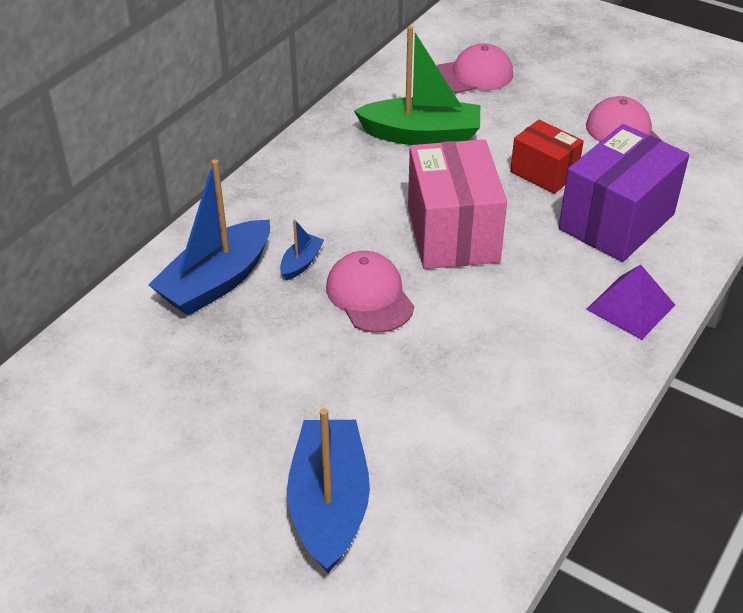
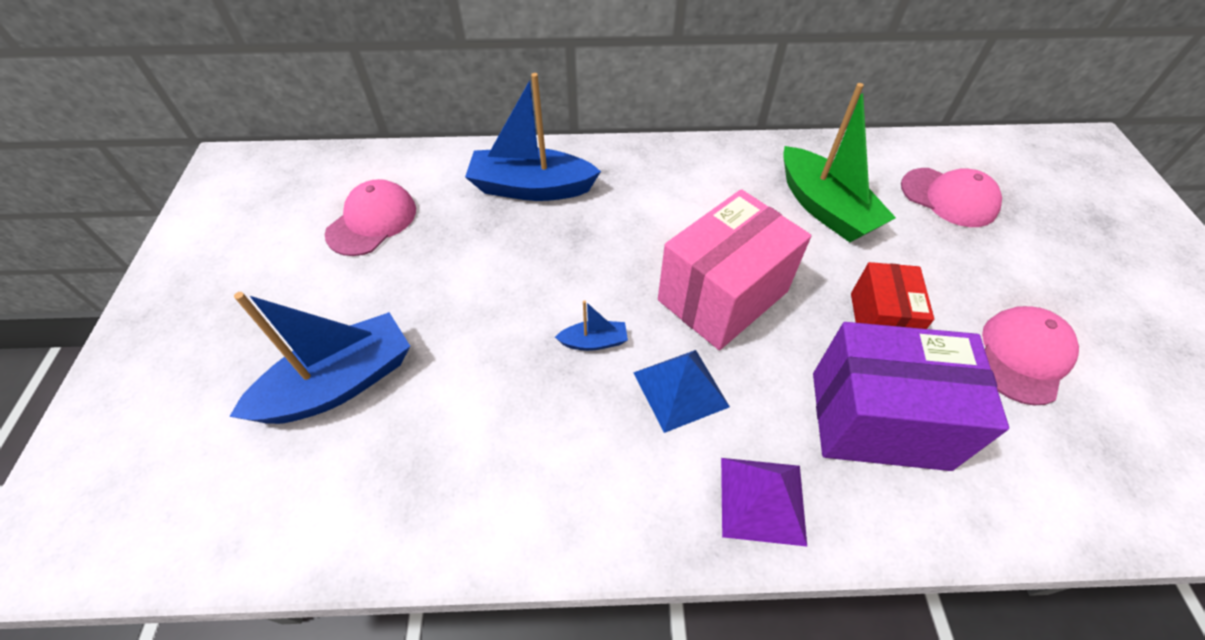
camera: 55 degrees right, 10 degrees up
blue boat [280,219,324,280] -> blue boat moved to [555,300,628,351]
pink cap [326,251,414,333] -> pink cap moved to [325,179,416,256]
none -> blue pyramid [633,350,730,433]

